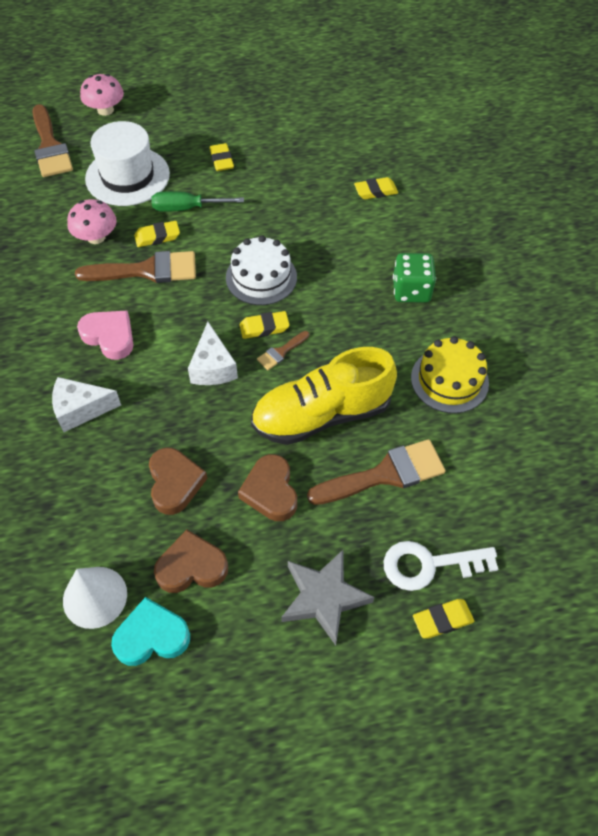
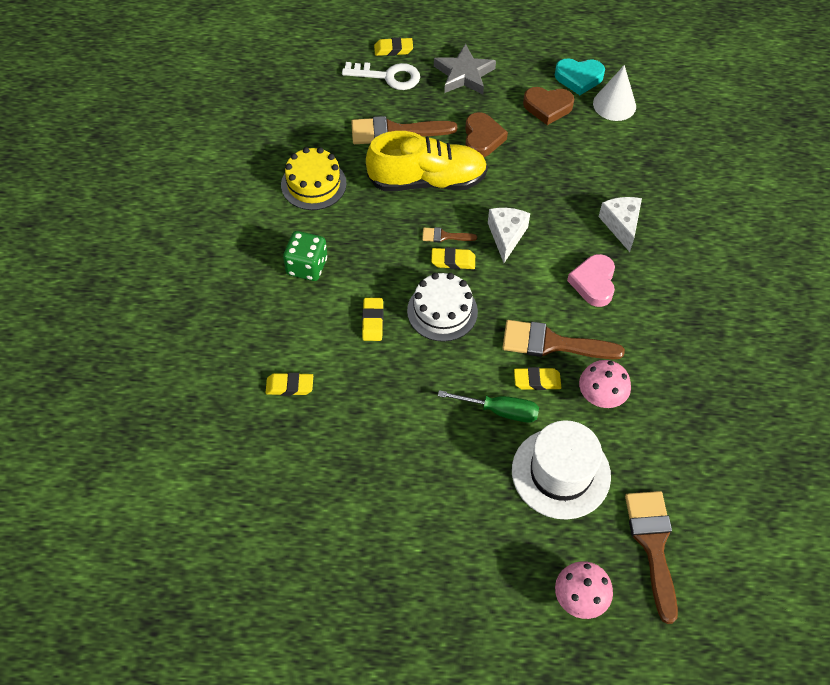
camera: 165 degrees left, 0 degrees up
white cheese [52,377,121,432] -> white cheese turned 105 degrees counterclockwise [599,197,642,252]
pink heart [77,311,133,360] -> pink heart turned 45 degrees clockwise [567,254,615,307]
brown heart [149,448,207,515] -> none
yellow eraser [209,143,234,171] -> yellow eraser moved to [362,298,383,341]
brown brush [257,331,309,370] -> brown brush turned 150 degrees counterclockwise [422,227,477,242]

